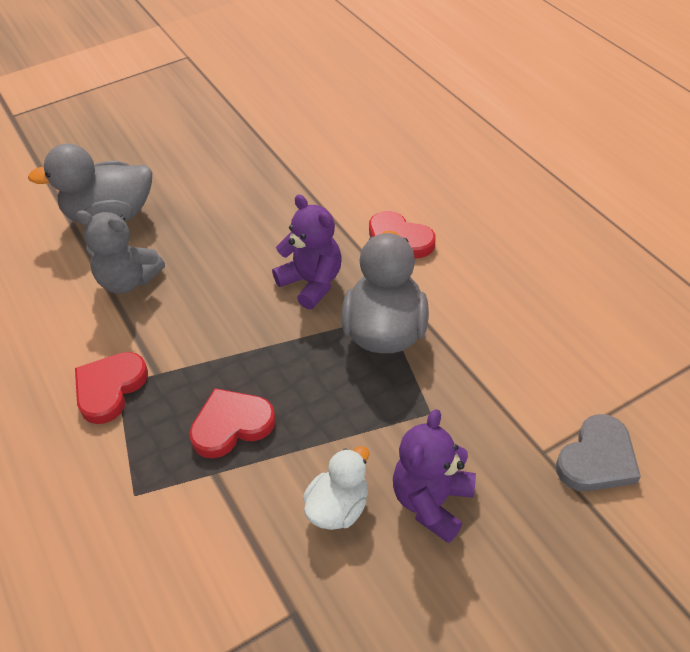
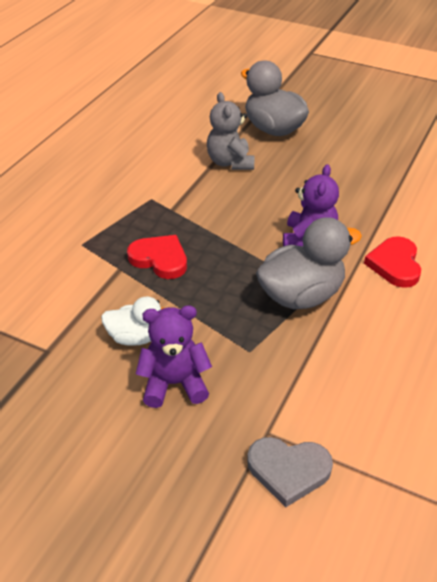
camera: 55 degrees right, 5 degrees down
red heart [75,352,148,424] -> none

